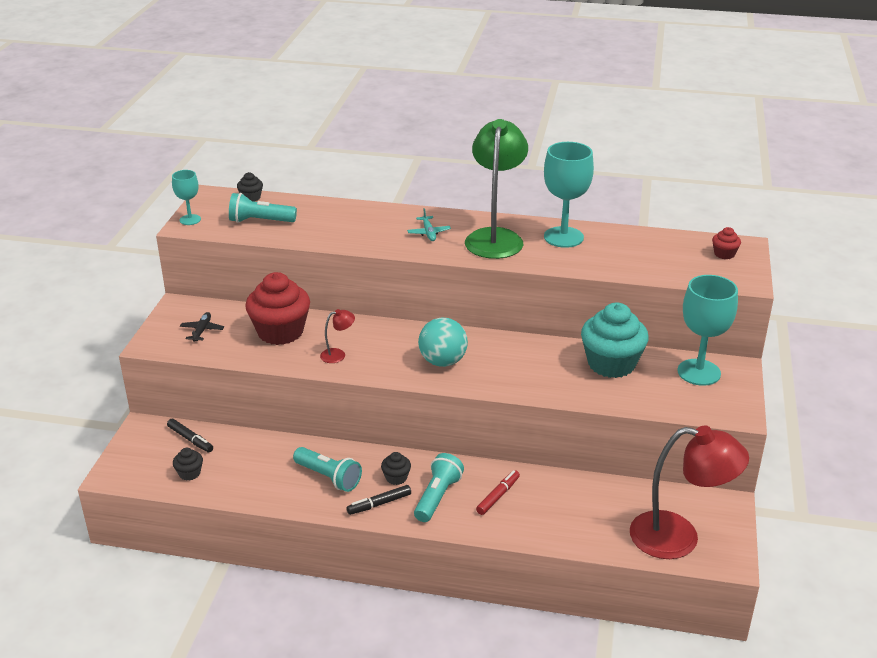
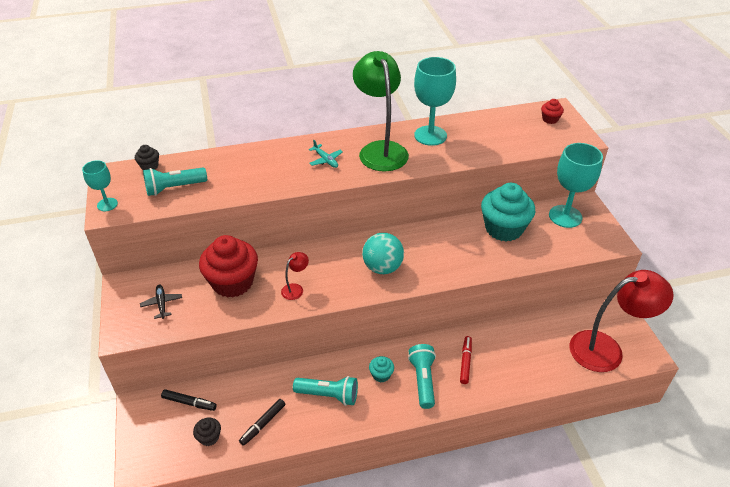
camera: 25 degrees left, 10 degrees up
black marker [346,485,411,515] -> black marker moved to [239,399,285,446]
black cupcake [381,452,411,485] -> turquoise cupcake [369,356,394,382]

